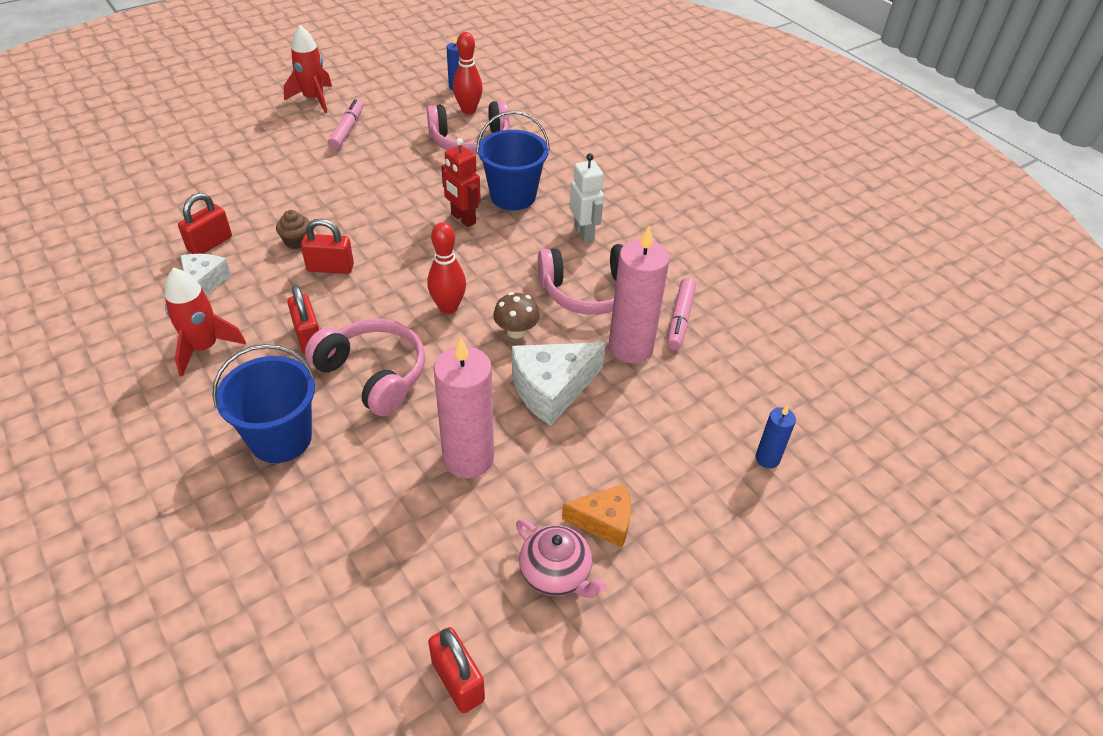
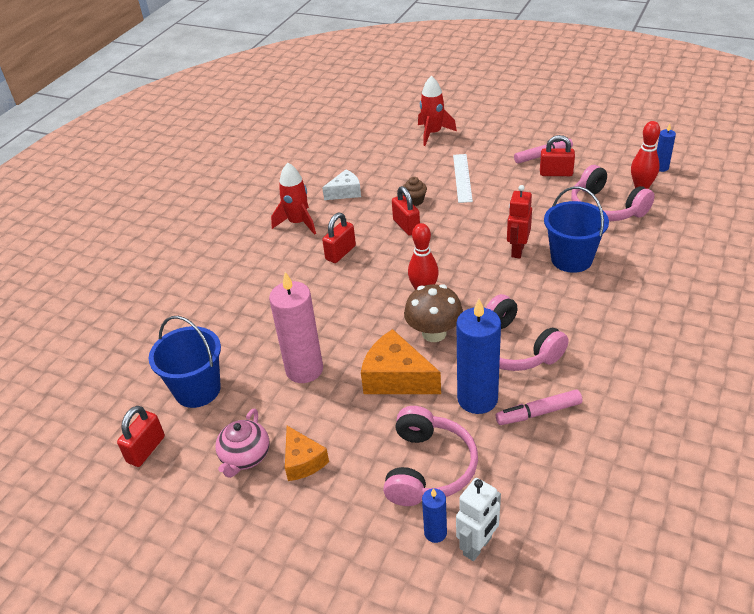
camera: 65 degrees right, 5 degrees down
red padlock [178,193,232,254] -> red padlock moved to [540,135,575,176]
blue bucket [212,344,316,463] -> blue bucket moved to [149,316,221,408]
red rocket [283,25,332,113] -> red rocket moved to [418,76,457,146]
pink headphones [305,319,425,416] -> pink headphones moved to [383,406,478,506]
brown mushroom [493,292,540,339] -> brown mushroom [404,284,463,342], size x1.53
white cheese [512,342,606,426] -> orange cheese [361,329,441,394]
white robot [569,153,604,243] -> white robot moved to [456,478,501,561]
pink candle [609,226,670,363] -> blue candle [456,299,501,414]
none -> white ruler [453,154,473,203]

